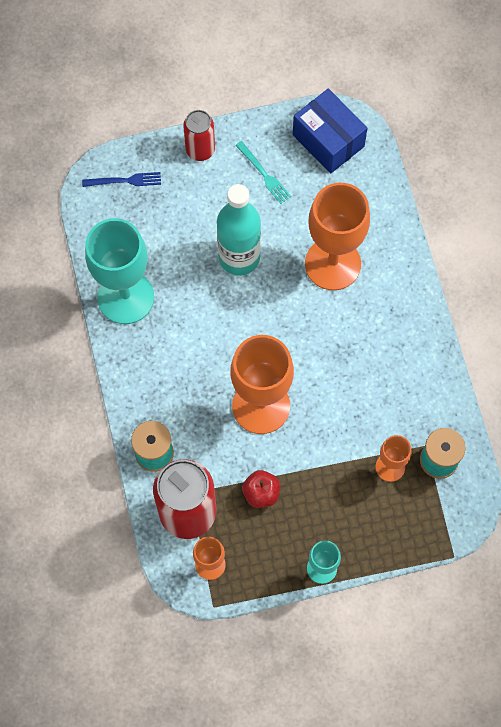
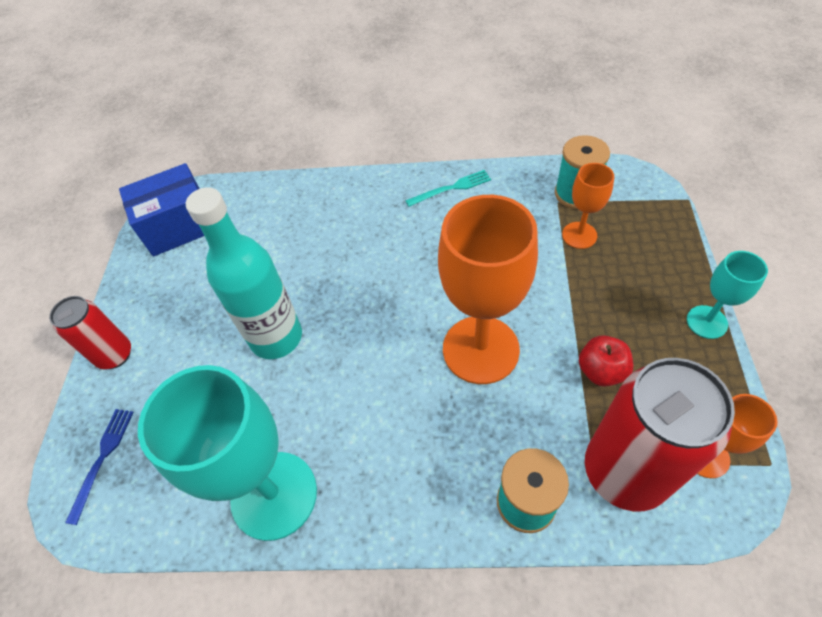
camera: 70 degrees left, 15 degrees down
turquoise fork [235,141,291,204] -> turquoise fork moved to [405,170,491,207]
orange goblet [305,183,370,290] -> none

